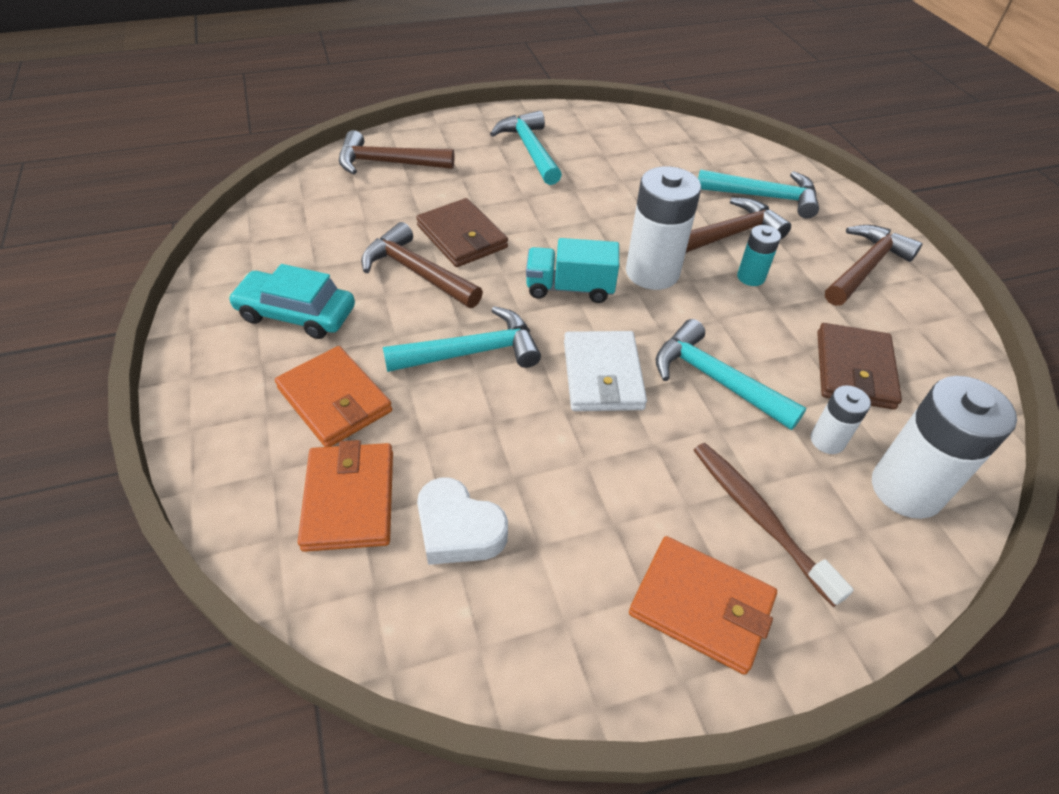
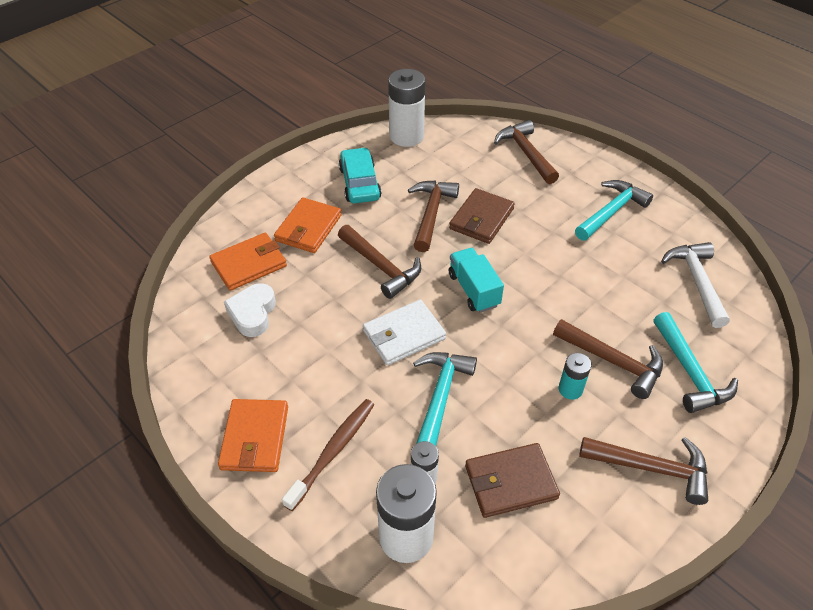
camera: 65 degrees right, 0 degrees up
turquoise hammer [383,306,541,372] -> brown hammer [338,225,421,299]
white battery [626,166,701,290] -> white battery moved to [388,69,425,147]
none -> white hammer [661,242,730,328]

